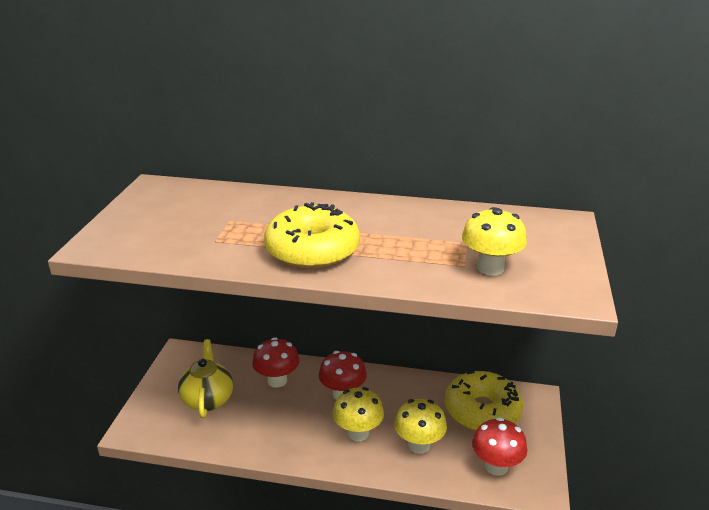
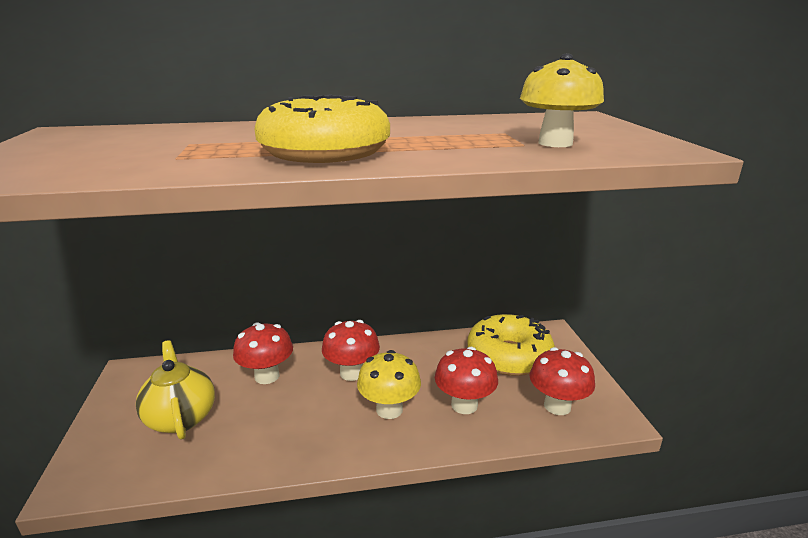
camera: 20 degrees left, 5 degrees down
yellow mushroom [394,399,447,454] -> red mushroom [435,347,498,414]

